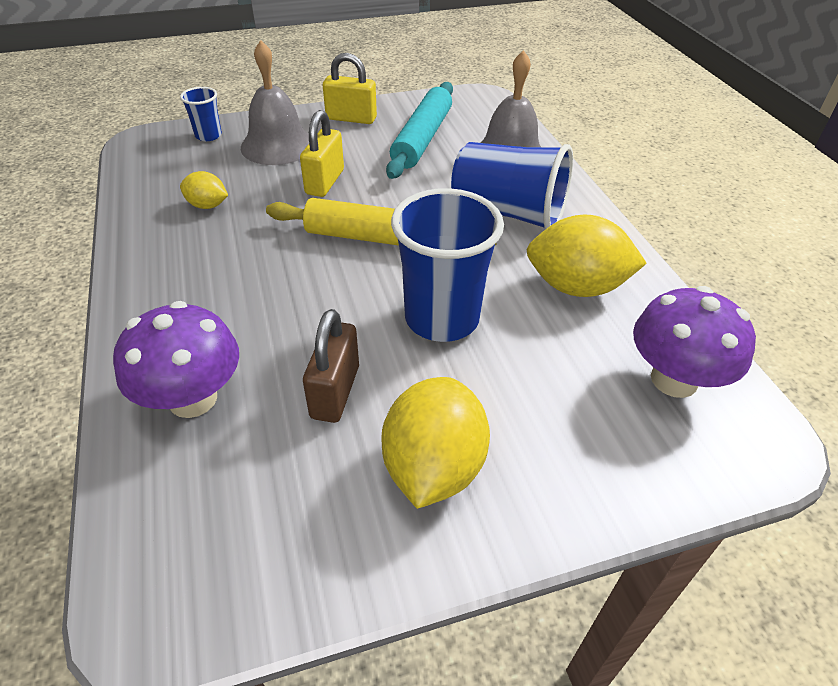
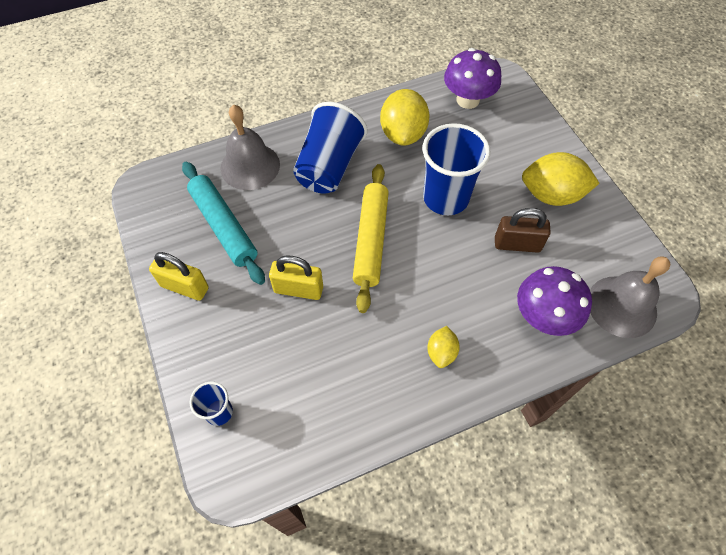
camera: 95 degrees left, 15 degrees up
yellow lemon [180,171,228,209] -> yellow lemon moved to [427,326,460,368]
grey bell [241,40,309,165] -> grey bell moved to [590,256,671,338]
yellow padlock [323,53,377,124] -> yellow padlock turned 75 degrees counterclockwise [149,252,209,301]
turquoise rolling pin [386,82,453,179] -> turquoise rolling pin turned 45 degrees clockwise [182,162,265,285]

